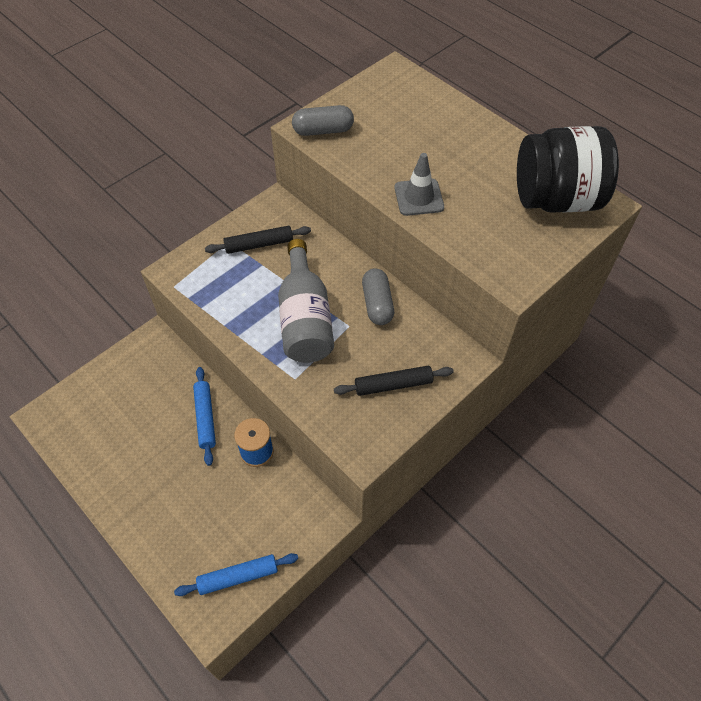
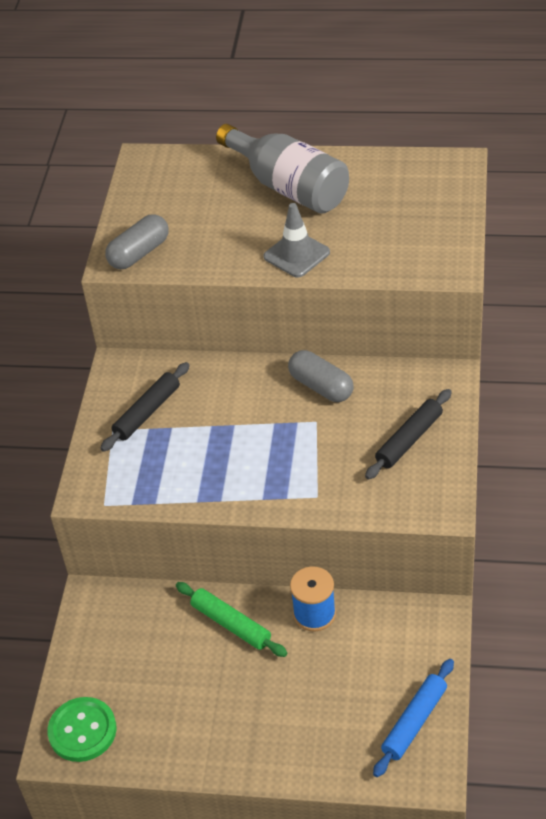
camera: 35 degrees left, 10 degrees down
blue rolling pin [193,367,216,466] -> green rolling pin [176,582,287,657]
grey bottle [278,239,334,363] -> grey bottle moved to [216,124,349,214]
black jar [517,126,619,213] -> none
none -> green button [47,697,117,762]

